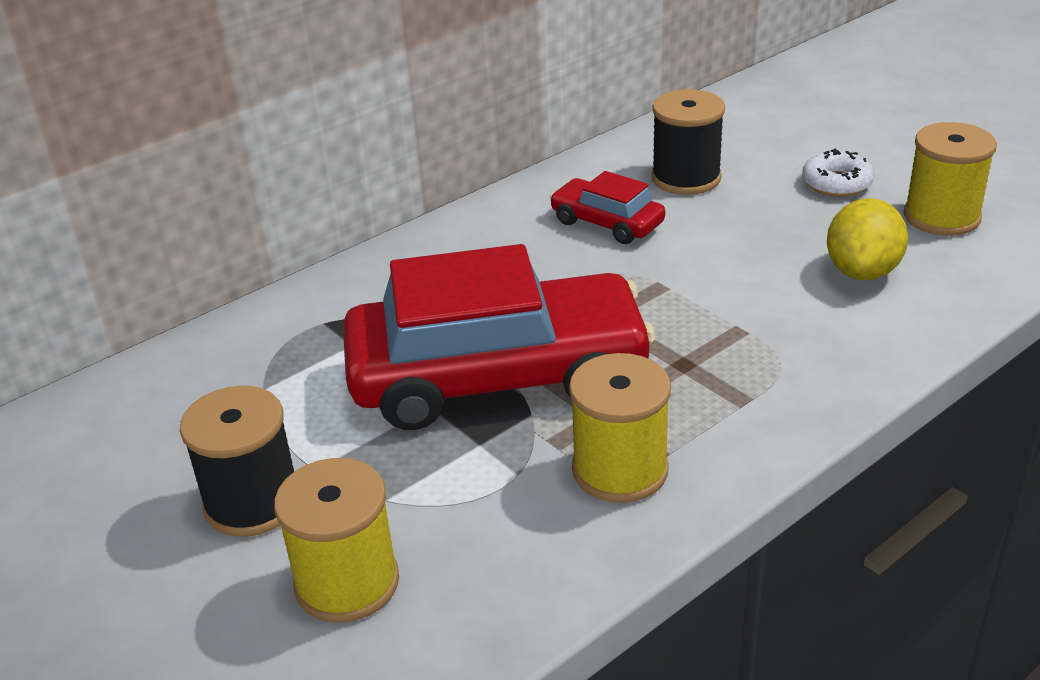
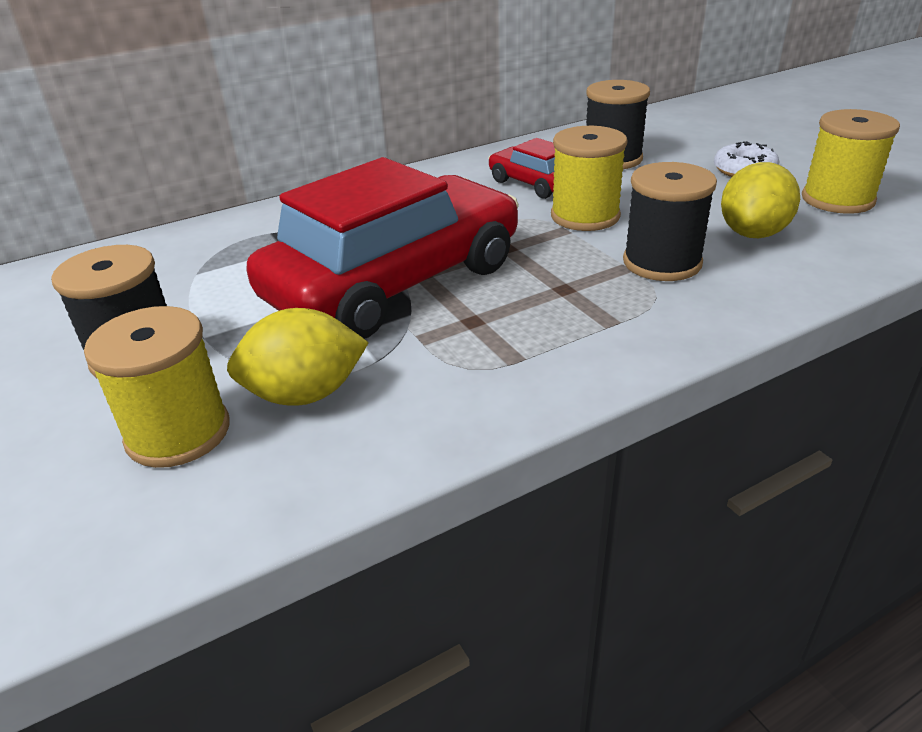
camera: 10 degrees right, 0 degrees up
red car [343,244,656,430] -> red car turned 45 degrees counterclockwise [246,157,519,339]
yellow spool [569,353,671,503] -> yellow spool moved to [551,126,628,231]
none -> yellow lemon [227,308,369,406]
none -> black spool [623,162,717,281]

